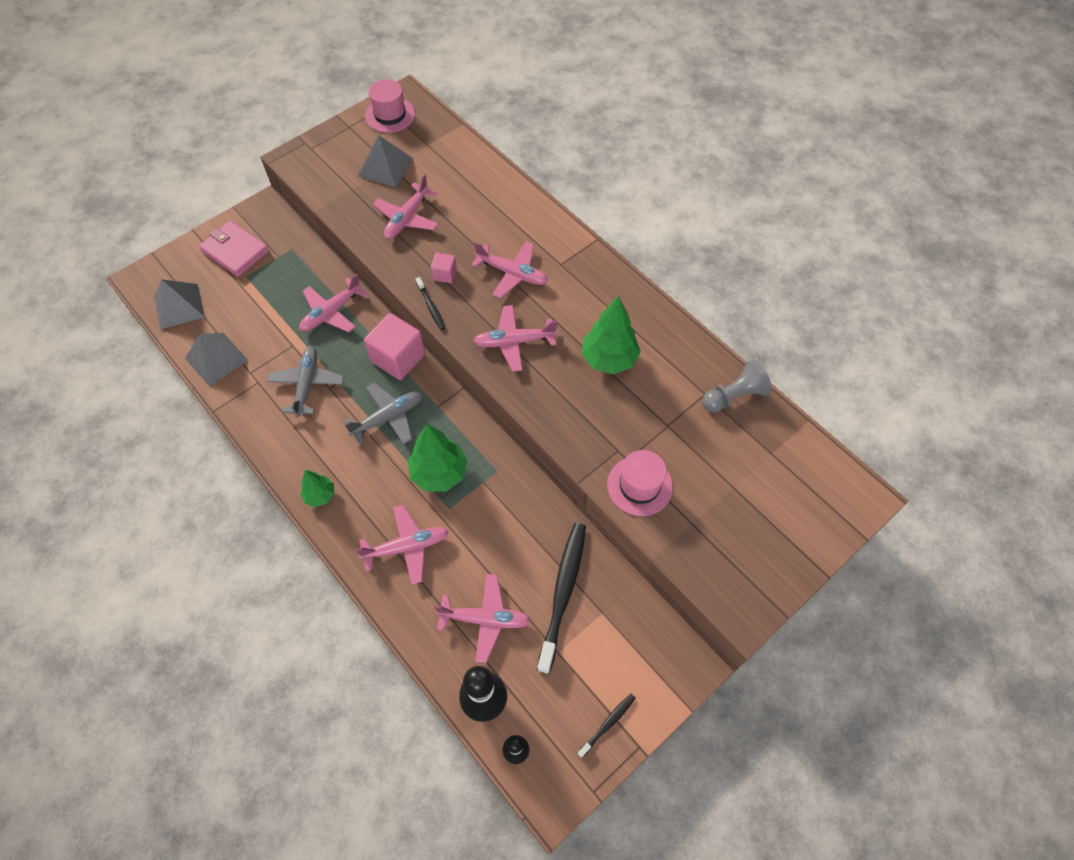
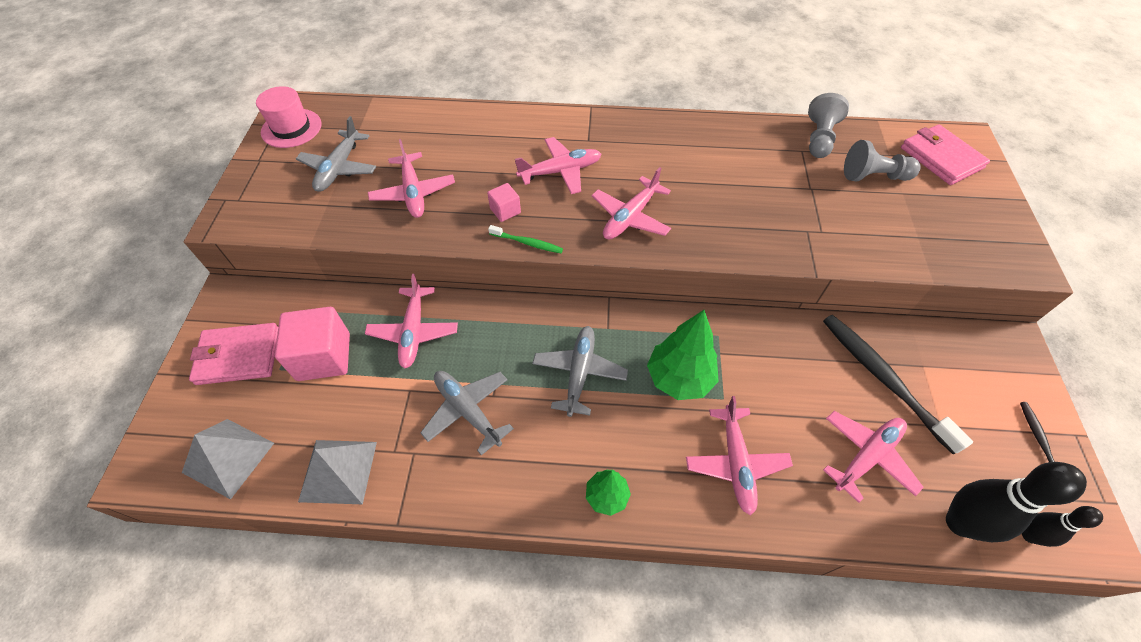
camera: 45 degrees left, 5 degrees down
pink plane [355,505,449,585] -> pink plane turned 150 degrees clockwise [686,396,793,515]
grey pyramid [358,135,413,187] -> grey plane [296,116,376,192]
pink cube [364,313,425,380] -> pink cube moved to [275,307,350,381]
black toothbrush [416,277,445,330] -> green toothbrush [488,225,563,253]
green tree [582,296,641,374] -> none
pink hat [607,450,673,516] -> none
none -> grey pawn [844,140,921,182]
none -> pink wallet [901,124,990,185]

